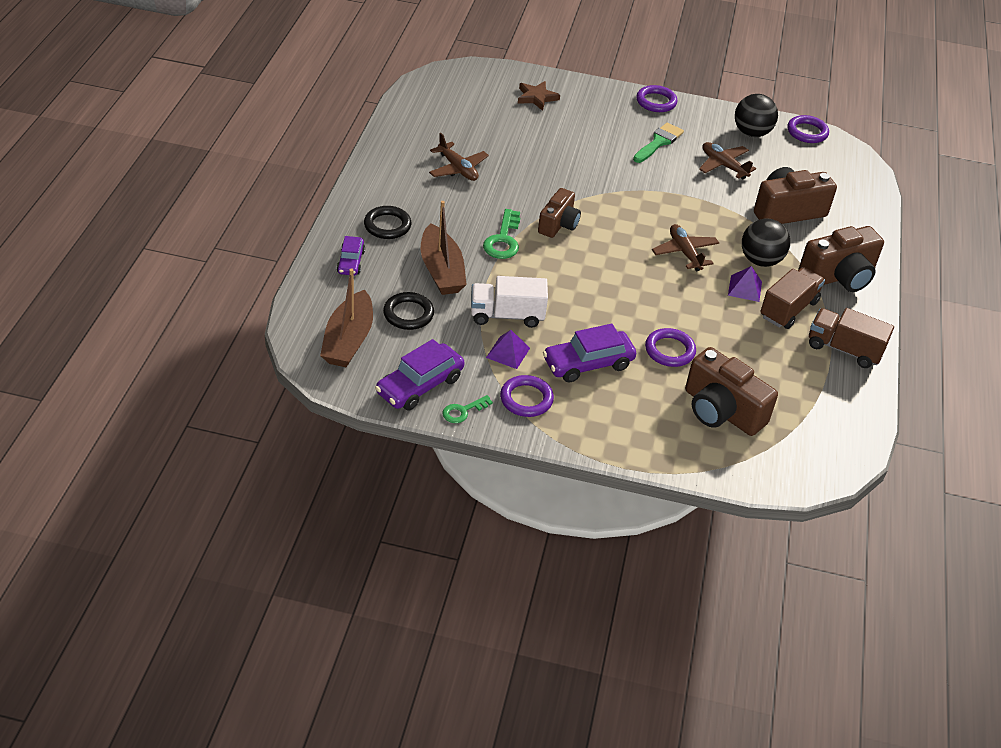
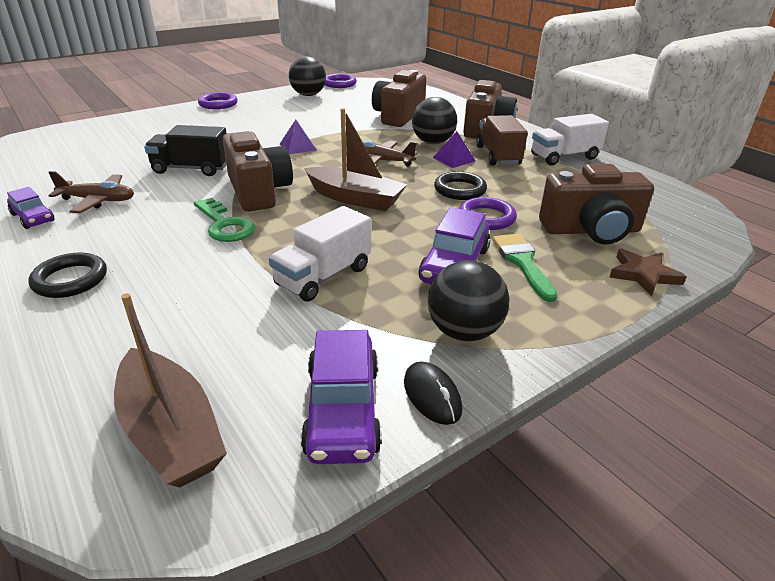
camera: 45 degrees left, 10 degrees down
purple car [337,236,365,276] -> purple car moved to [7,187,55,229]
black ring [383,292,434,330] -> black ring moved to [434,171,487,200]
brown boat [421,201,467,295] -> brown boat moved to [304,108,407,211]
green key [442,395,493,423] -> black mouse [404,361,462,425]
purple pyramid [486,330,530,369] -> purple pyramid moved to [280,120,316,154]
purple ring [500,375,554,417] -> black ball [428,260,510,341]
brown star [518,81,560,111] -> brown star moved to [609,249,687,296]
brown camera [538,188,581,238] -> brown camera [223,131,293,212], size x1.55
green brush [633,123,684,163] -> green brush moved to [492,234,557,302]
brown plane [699,142,756,179] -> none
brown truck [809,308,894,368] -> white truck [531,114,609,165]
none -> black truck [144,125,227,176]

